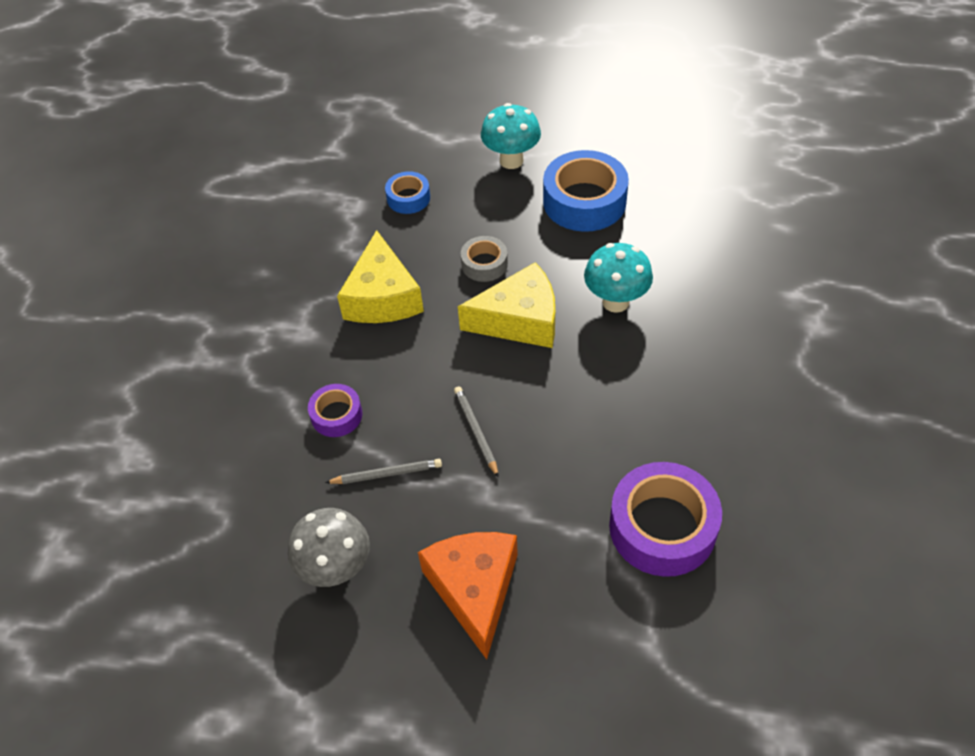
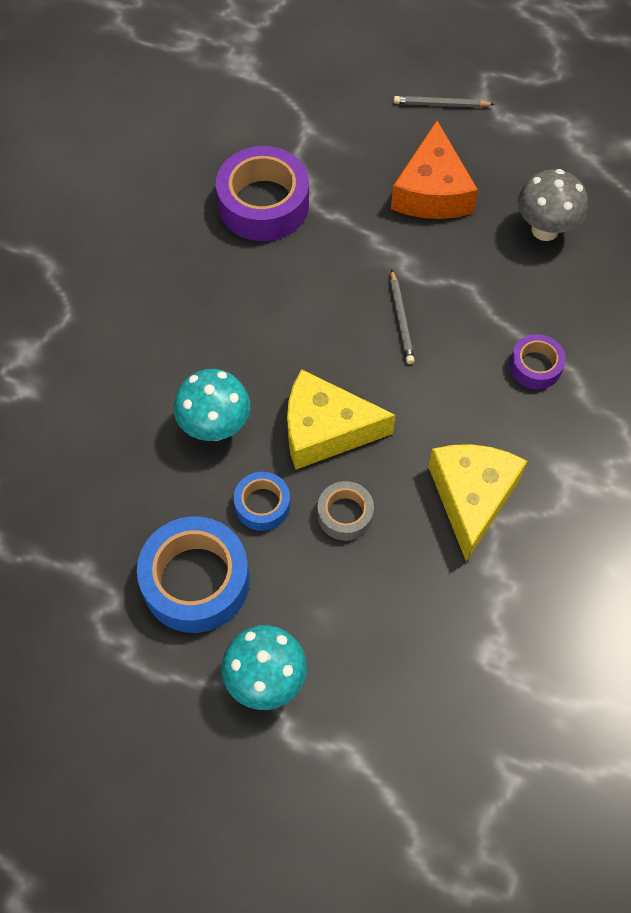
camera: 170 degrees left, 10 degrees up
grey pencil [325,459,442,484] -> grey pencil moved to [394,96,495,108]
blue tape [385,171,430,214] -> blue tape moved to [234,472,290,531]

